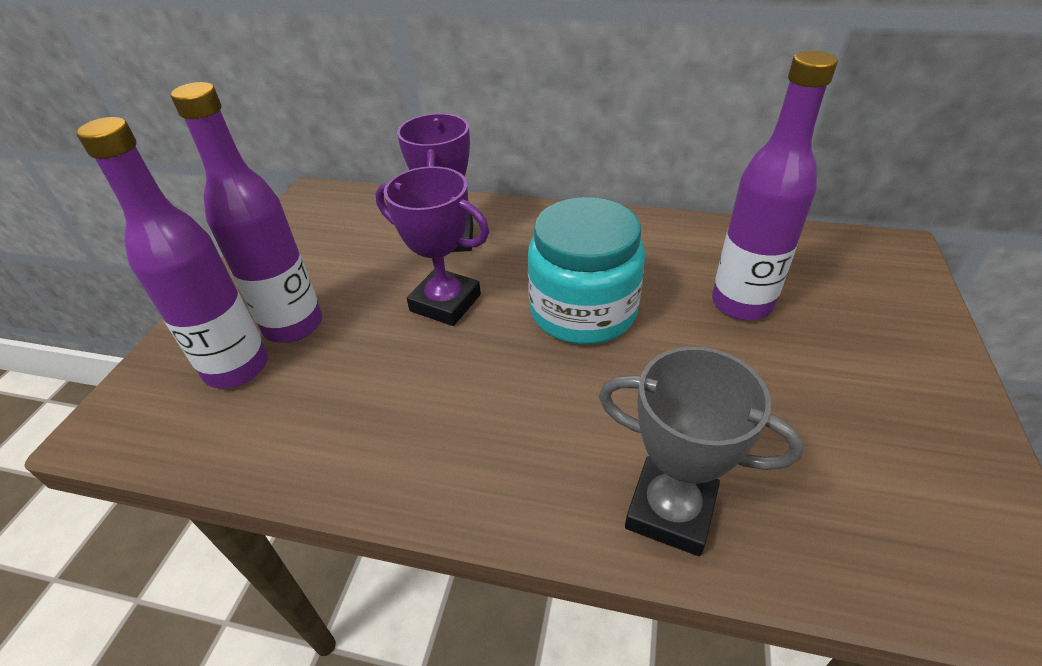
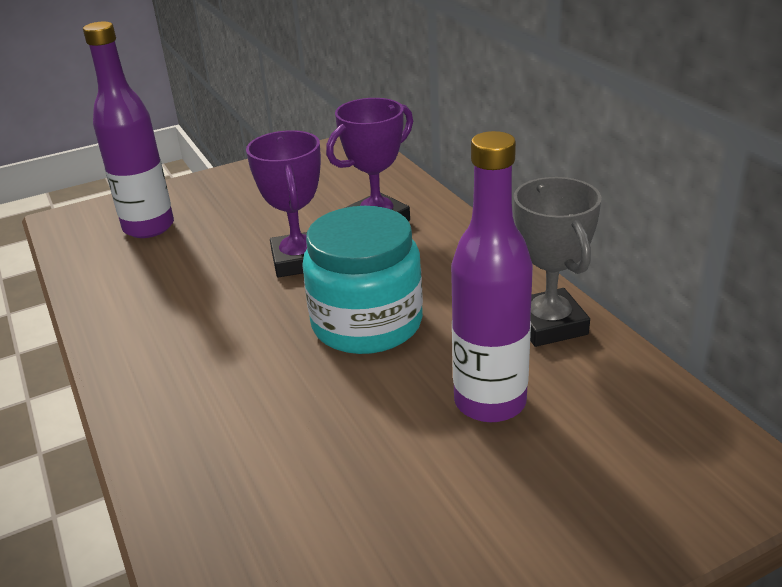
camera: 50 degrees right, 10 degrees down
purple bottle [171,82,322,343] -> none
grey trophy [599,346,804,556] -> grey trophy moved to [514,177,602,347]

